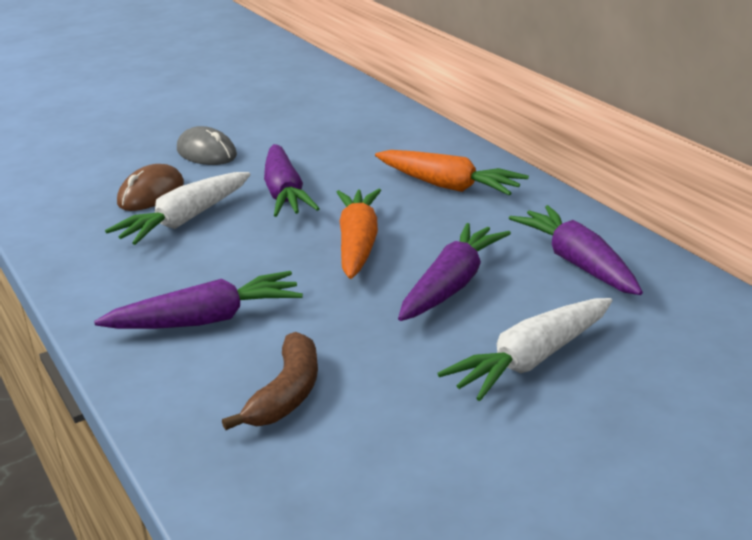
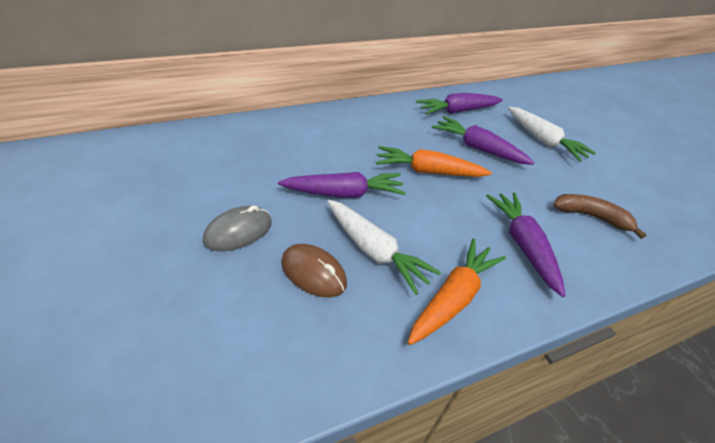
camera: 90 degrees left, 15 degrees up
orange carrot [375,150,529,195] -> orange carrot moved to [408,238,506,345]

